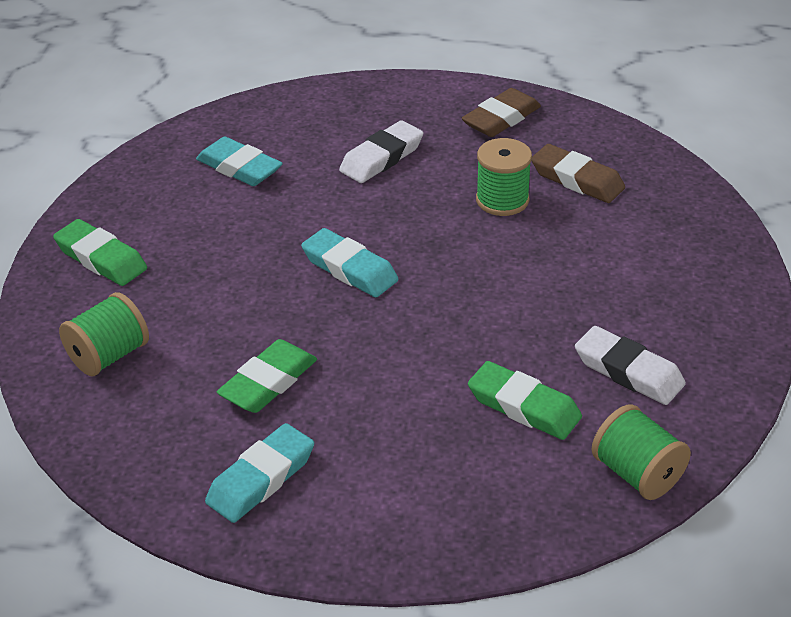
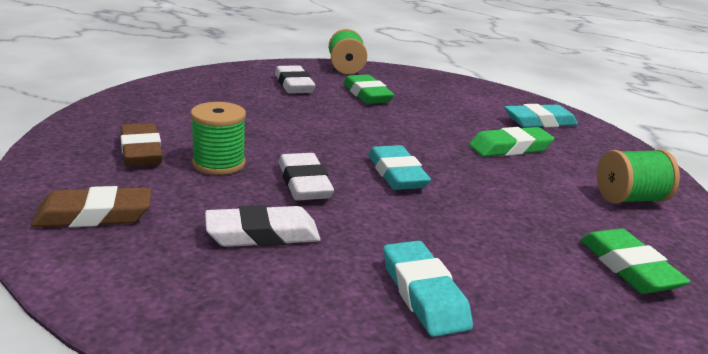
camera: 150 degrees left, 15 degrees down
none -> white eraser [279,153,334,201]

